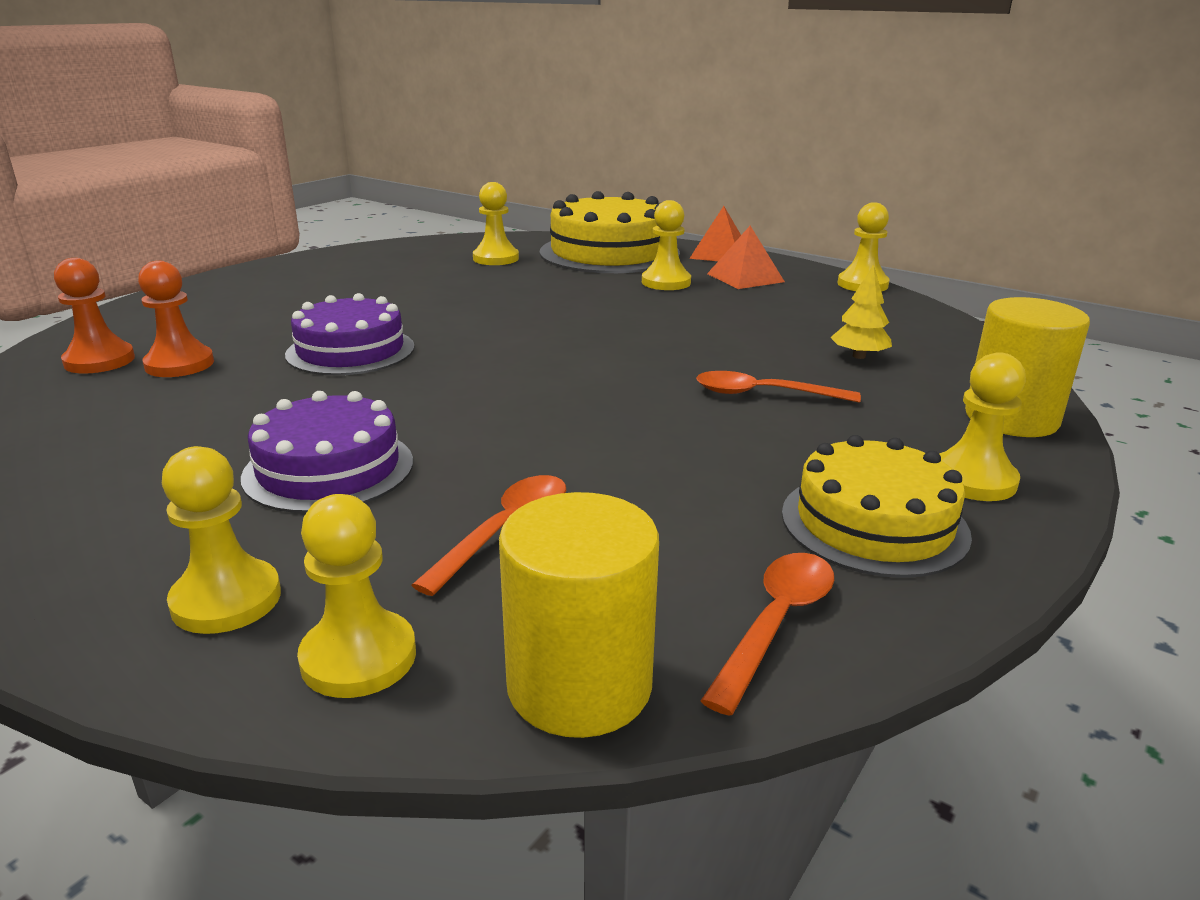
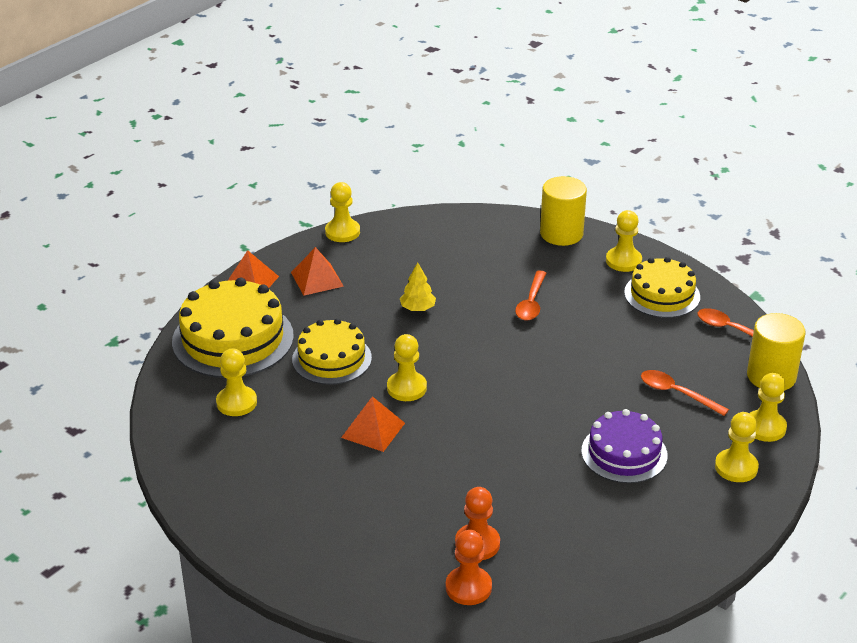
camera: 85 degrees left, 10 degrees up
purple cake [285,293,414,375] -> none
yellow pawn [642,200,691,290] -> yellow pawn moved to [387,334,427,401]
yellow tree [830,264,892,359] -> yellow tree moved to [400,262,436,311]
none -> yellow cake [292,318,372,385]
none -> orange pyramid [341,396,405,452]

